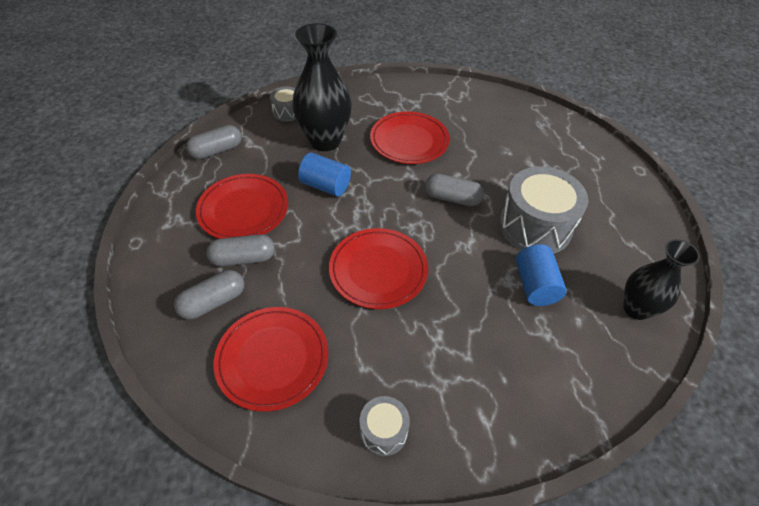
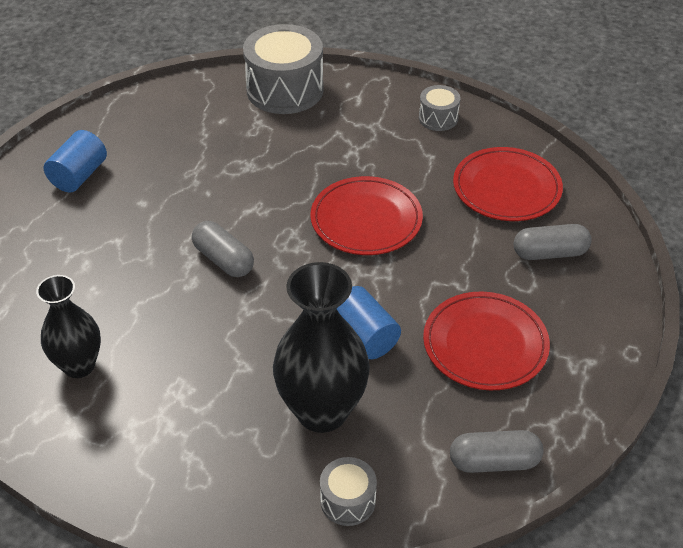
camera: 150 degrees left, 5 degrees down
grey capsule [206,234,275,267] -> none
red plate [370,112,450,164] -> none
grey drum [499,167,589,254] -> grey drum moved to [243,24,324,114]
blue cylinder [516,244,567,306] -> blue cylinder moved to [44,130,107,193]
black vase [623,239,700,320] -> black vase moved to [36,275,101,378]

